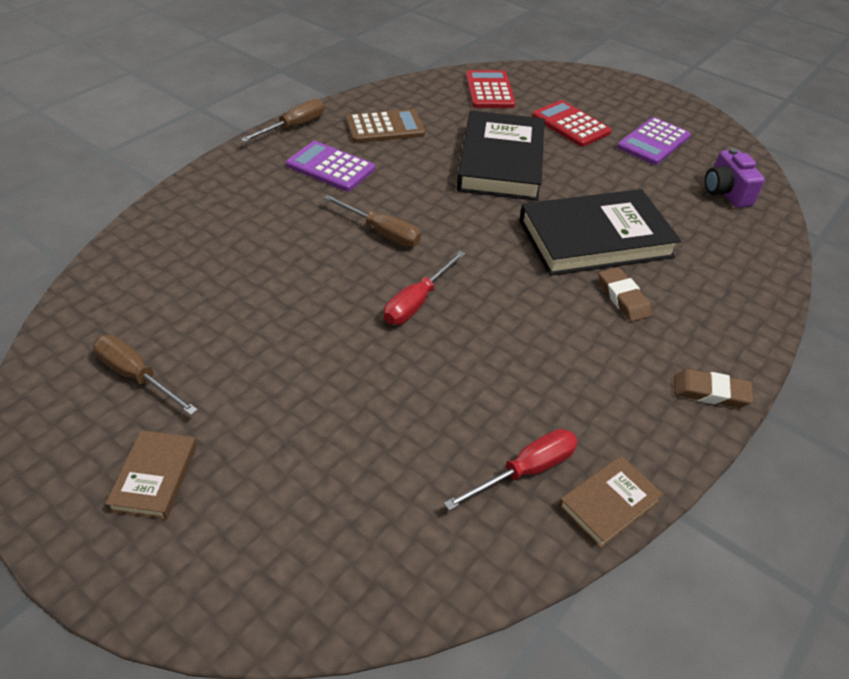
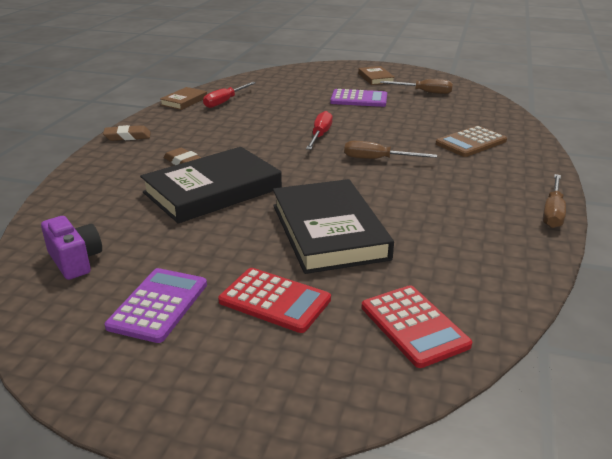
camera: 160 degrees right, 15 degrees down
purple calculator [286,141,375,191] -> purple calculator moved to [330,89,387,107]
brown calculator [346,109,425,143] -> brown calculator moved to [436,126,507,157]

